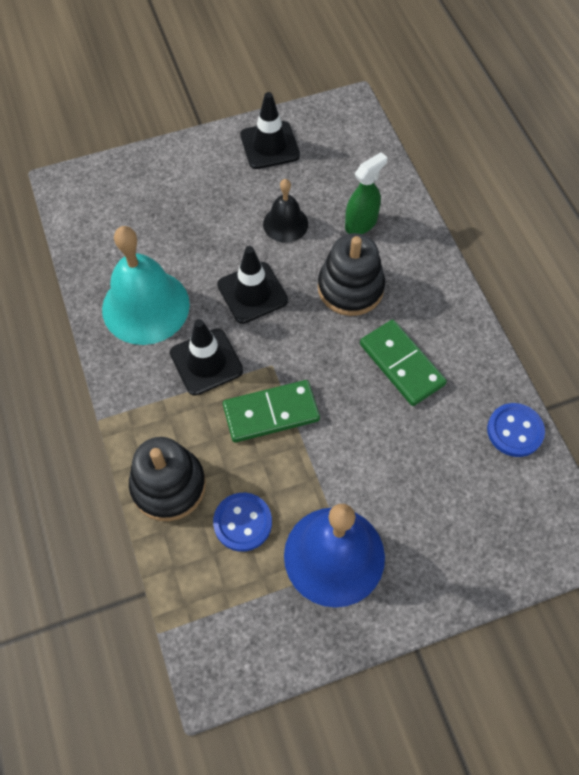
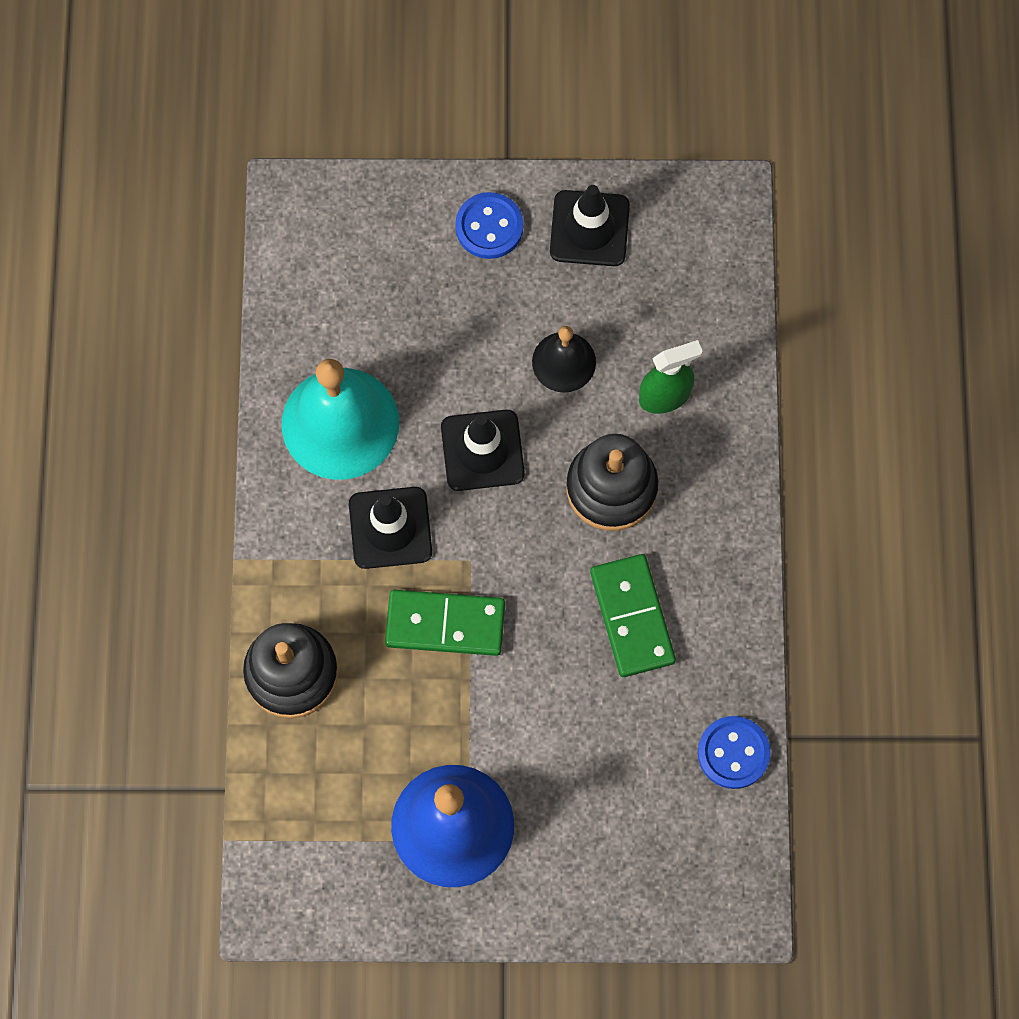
camera: 20 degrees right, 10 degrees up
blue button [213,493,272,552] -> blue button moved to [455,192,523,259]

